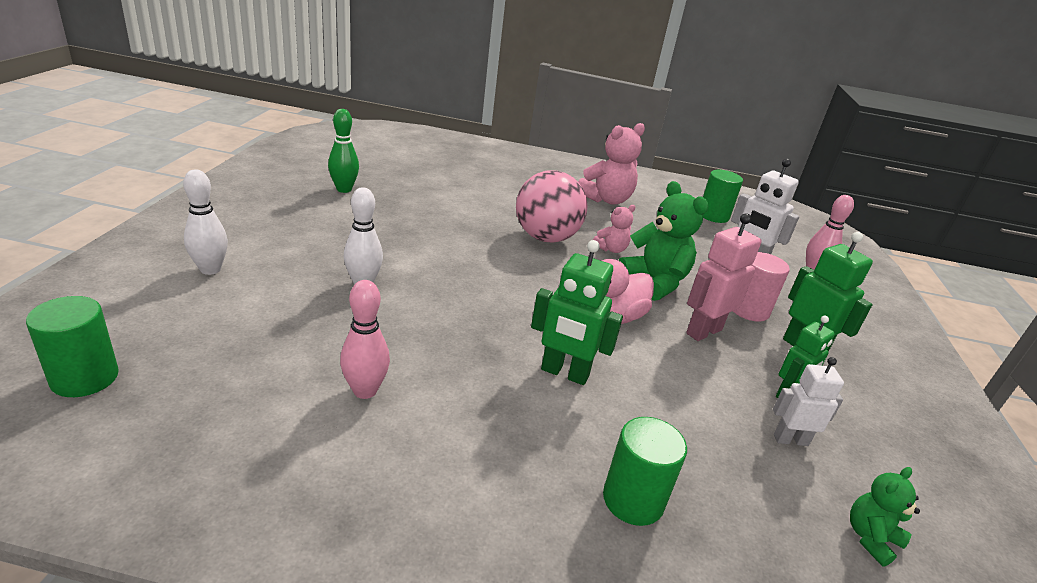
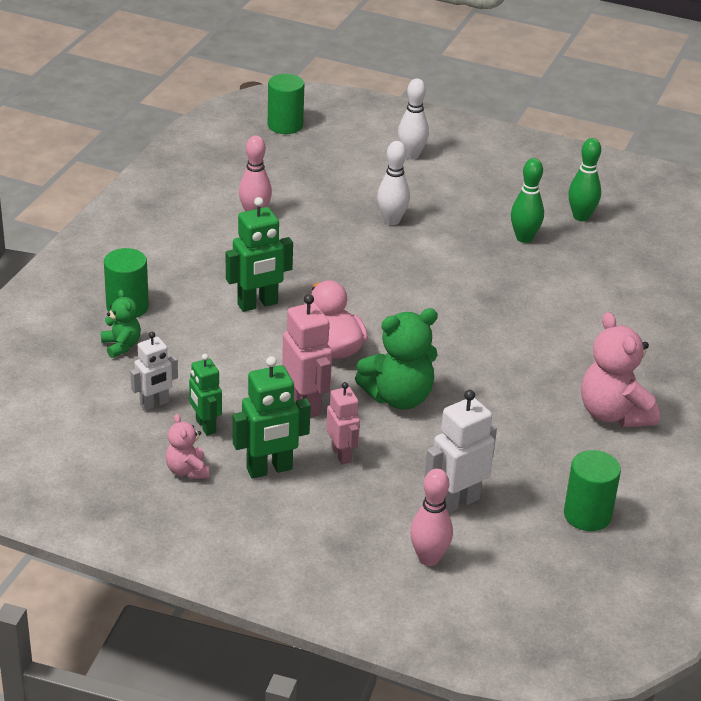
camera: 105 degrees right, 5 degrees up
pink ball [516,170,588,243] -> none
green robot [531,240,623,385] -> green robot turned 150 degrees counterclockwise [226,197,293,312]
pink teddy bear [593,205,636,253] -> pink teddy bear moved to [166,414,209,479]
pink cylinder [733,252,790,322] -> pink robot [326,382,360,464]
white robot [773,357,844,446] -> white robot turned 45 degrees clockwise [130,332,178,411]
green teddy bear [850,467,920,567] -> green teddy bear moved to [101,290,141,358]
none -> green bowling pin [511,158,544,243]

